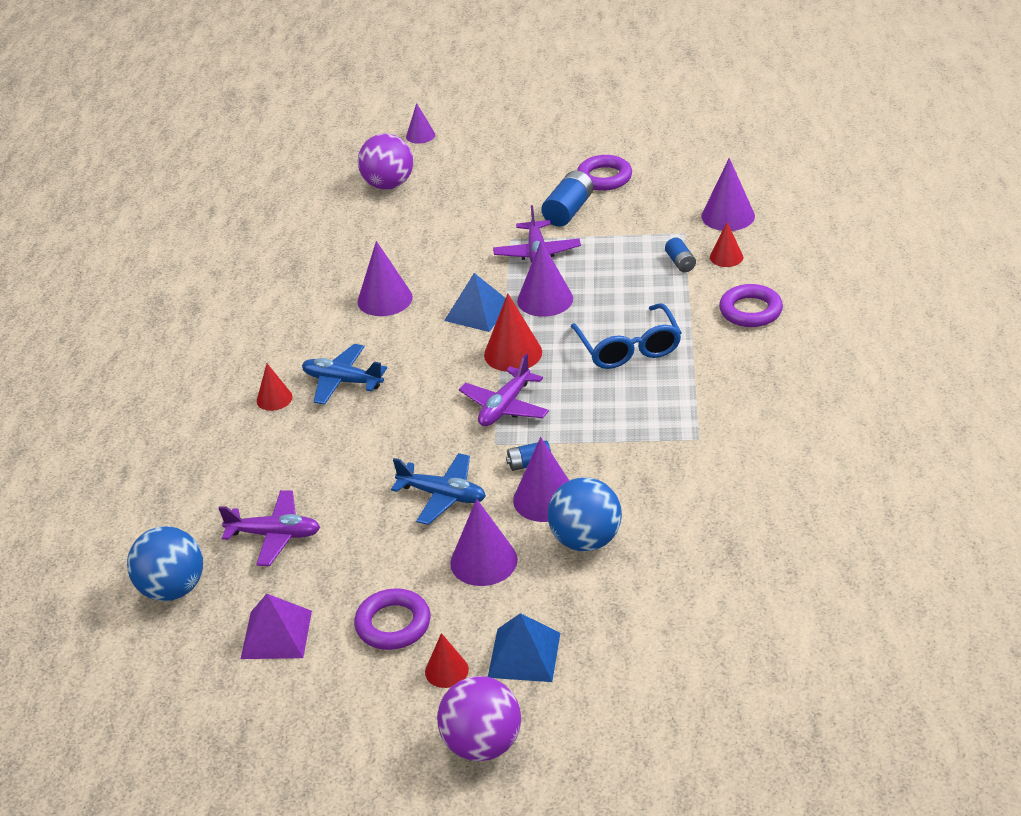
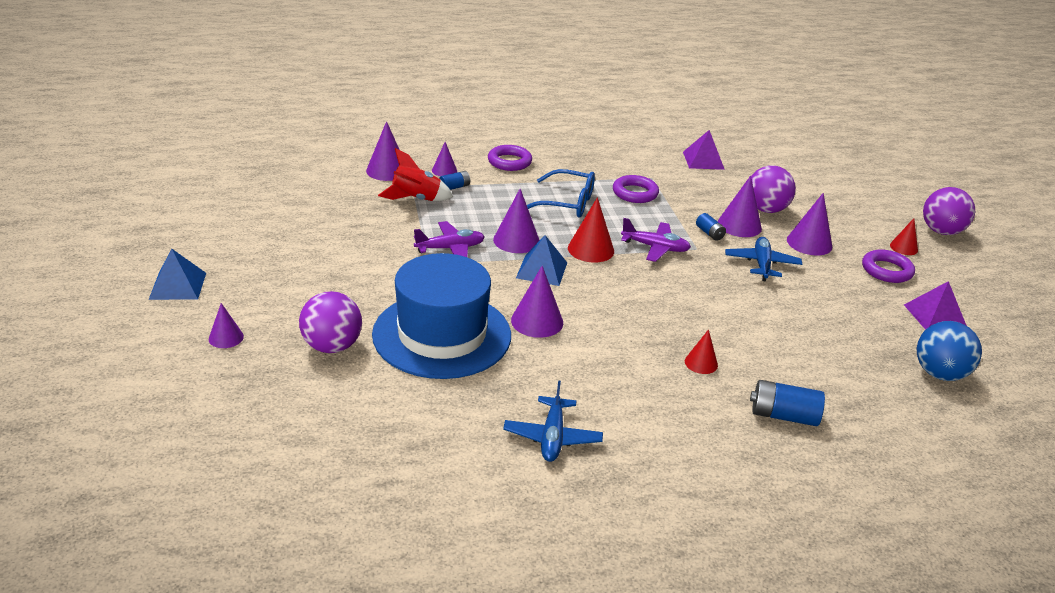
camera: 110 degrees left, 5 degrees down
purple plane [218,490,320,566] -> none
blue plane [302,344,387,405] -> blue plane moved to [503,381,603,462]
blue pyramid [488,613,560,682] -> blue pyramid moved to [149,249,206,300]
blue battery [541,170,593,227] -> blue battery moved to [750,380,825,426]
blue ball [548,477,622,551] -> purple ball [751,166,796,213]
blue glasses [571,303,682,369] -> blue glasses turned 45 degrees clockwise [527,169,595,218]
purple ring [577,155,632,191] -> purple ring moved to [613,175,659,203]
red cone [710,222,743,267] -> purple cone [432,142,457,176]
none -> blue hat [372,253,511,379]
none -> red rocket [378,148,453,201]
none -> purple pyramid [683,130,725,170]

